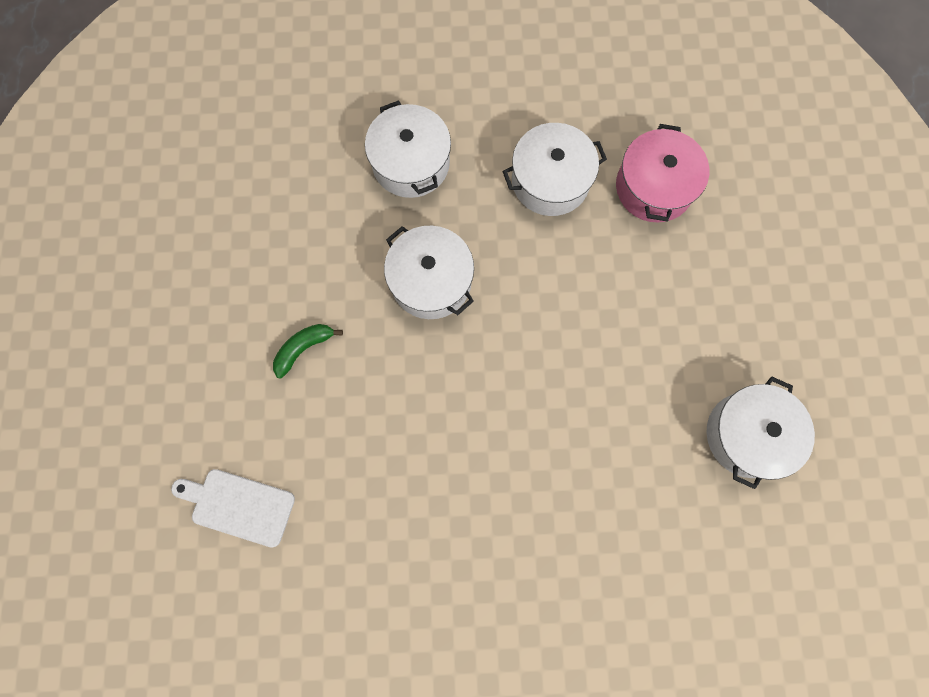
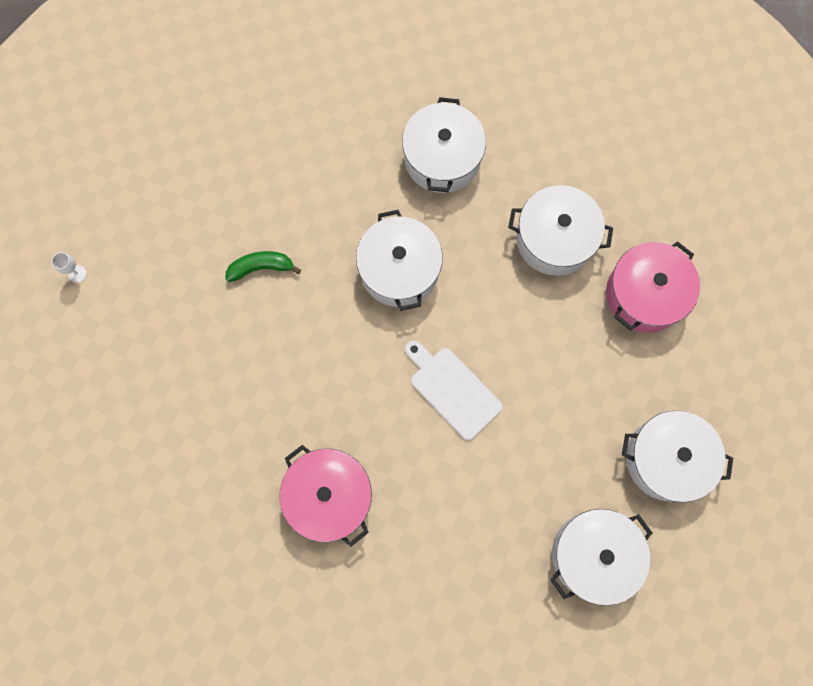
camera: 30 degrees right, 0 degrees up
white cutting board [171,469,295,548] -> white cutting board moved to [405,340,503,440]
none -> white goblet [51,252,87,283]
none -> pink pot [279,445,372,546]
none -> white pot [622,410,733,502]

